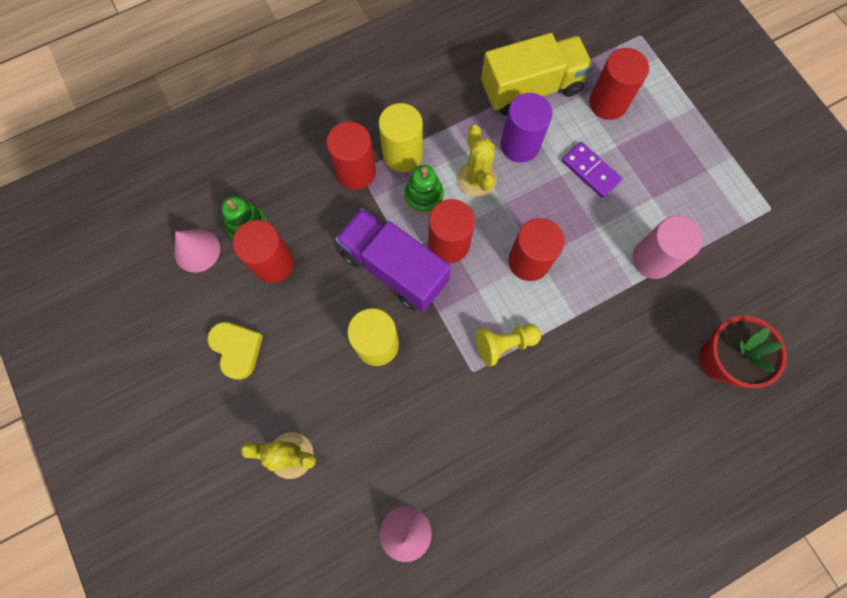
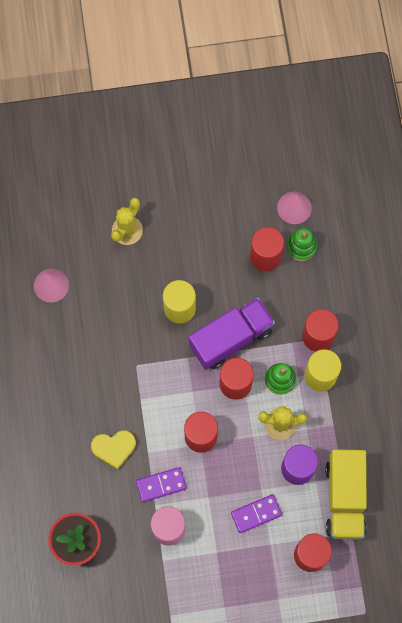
camera: 110 degrees right, 0 degrees up
yellow heart [207,322,263,380] -> yellow heart moved to [91,430,136,470]
yellow pawn [476,324,541,367] -> none
none -> purple domino [136,467,186,502]

